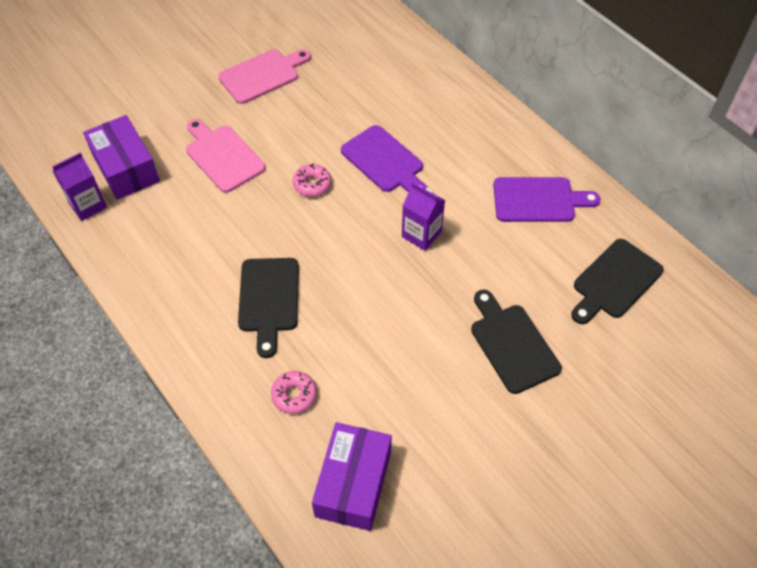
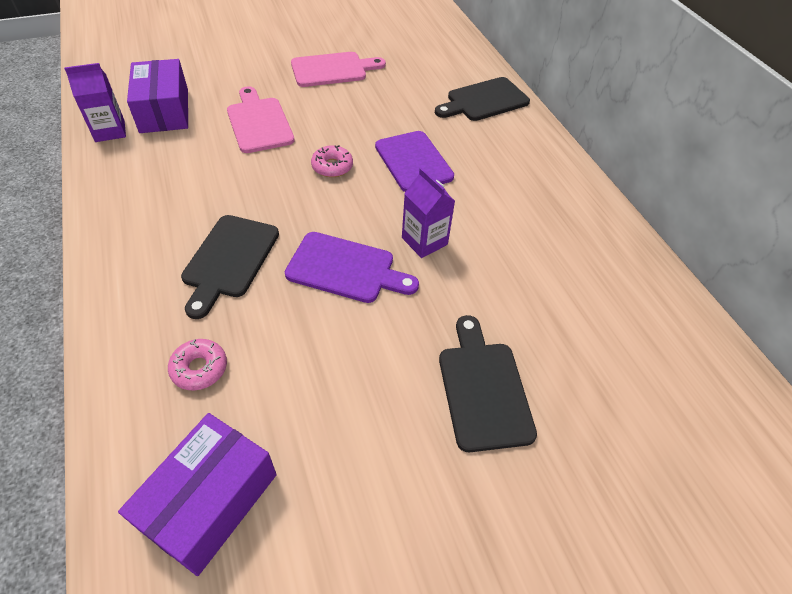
camera: 15 degrees right, 5 degrees down
purple cutting board [493,177,600,222] -> purple cutting board moved to [285,232,419,303]
black cutting board [571,239,664,324] -> black cutting board moved to [435,77,530,121]

